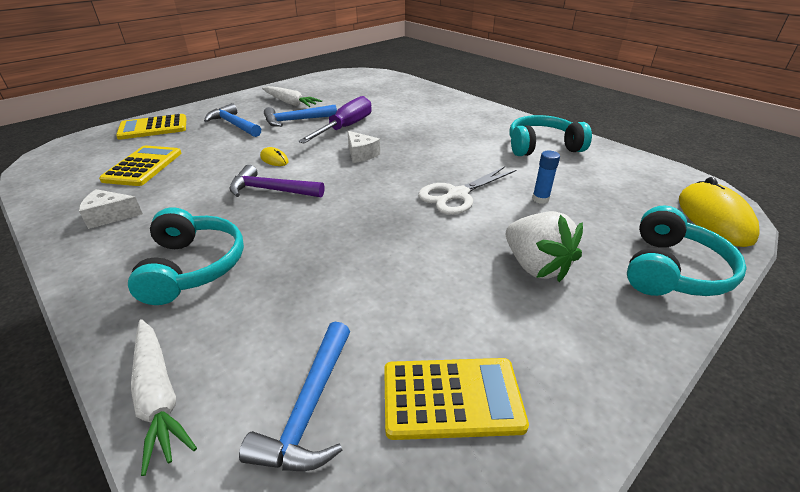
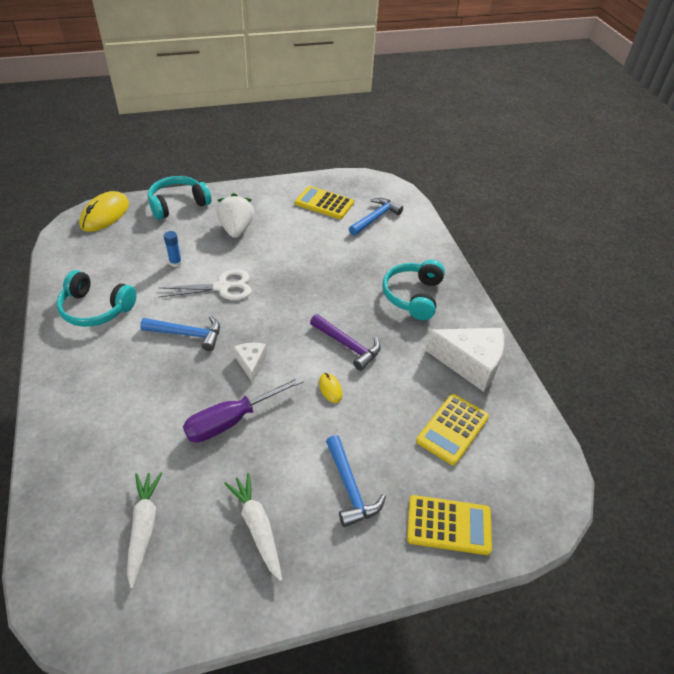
camera: 155 degrees left, 10 degrees up
white cheese [79,189,143,229] -> white cheese [425,328,504,392], size x1.92
white carrot [131,319,197,476] -> white carrot moved to [127,472,162,589]
blue hammer [264,105,337,127] -> blue hammer moved to [140,316,220,351]

